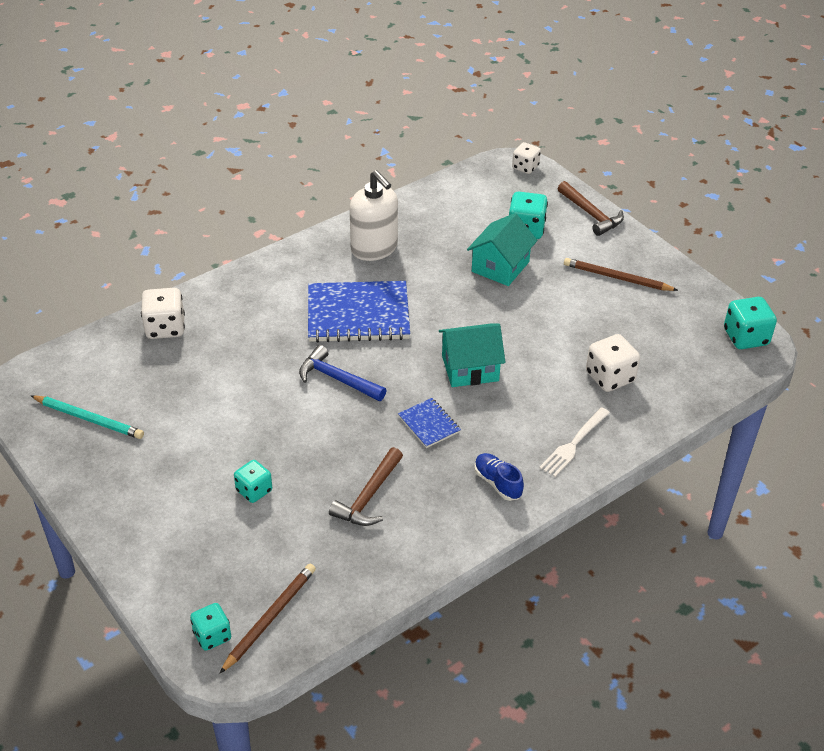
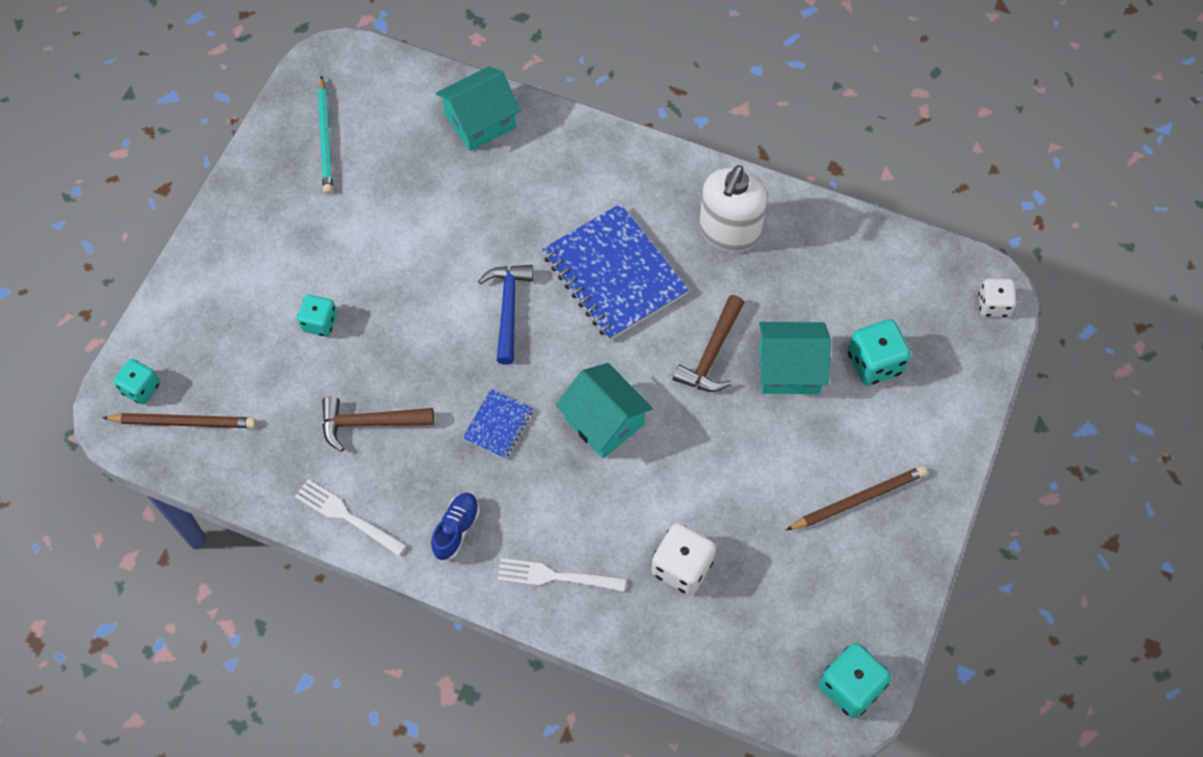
camera: 60 degrees right, 20 degrees up
white dice [141,288,185,339] -> turquoise house [436,66,521,151]
brown hammer [557,181,624,236] -> brown hammer moved to [673,295,744,392]
brown pencil [564,258,678,291] -> brown pencil turned 75 degrees clockwise [786,466,927,530]
none -> white fork [295,479,406,556]

